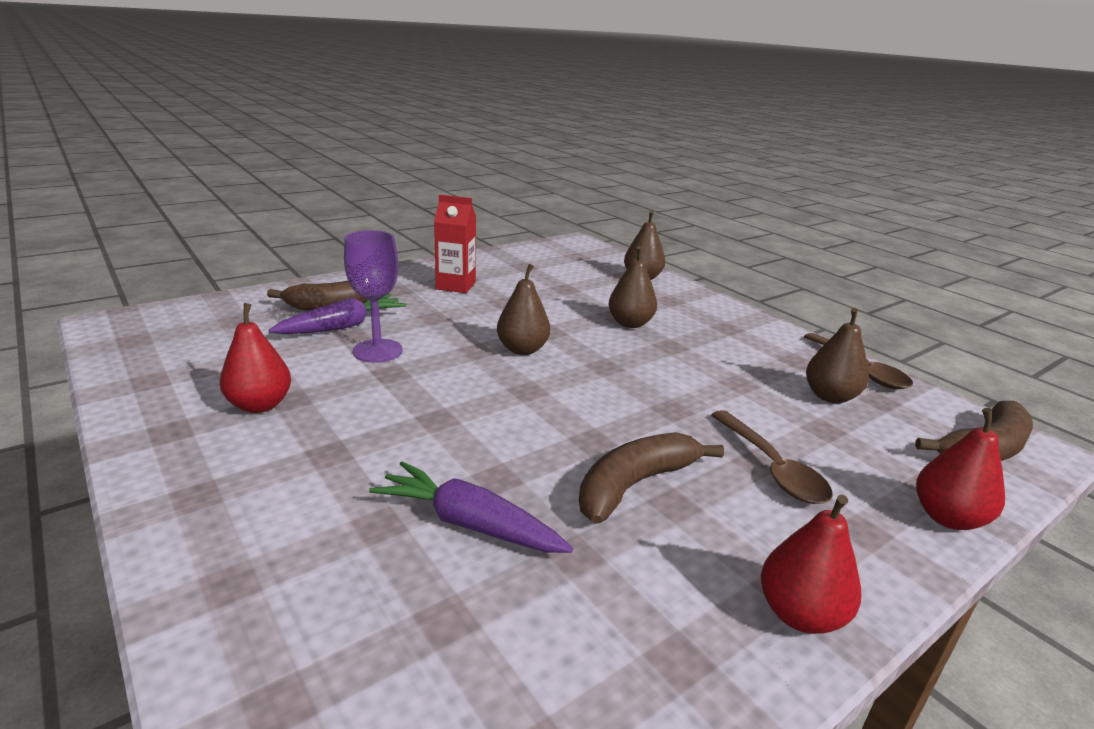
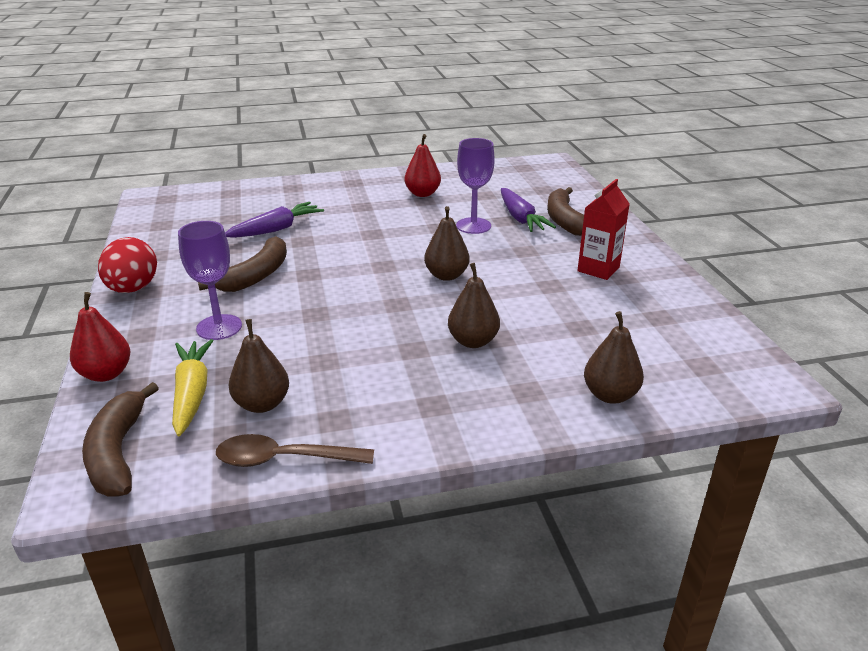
camera: 115 degrees right, 5 degrees up
brown banana [579,432,724,524] -> brown banana turned 45 degrees clockwise [198,236,287,292]
brown spoon [711,410,833,504] -> purple goblet [178,221,242,340]
red pear [761,495,861,634] -> red egg [98,237,157,293]
none -> yellow carrot [172,339,214,436]

